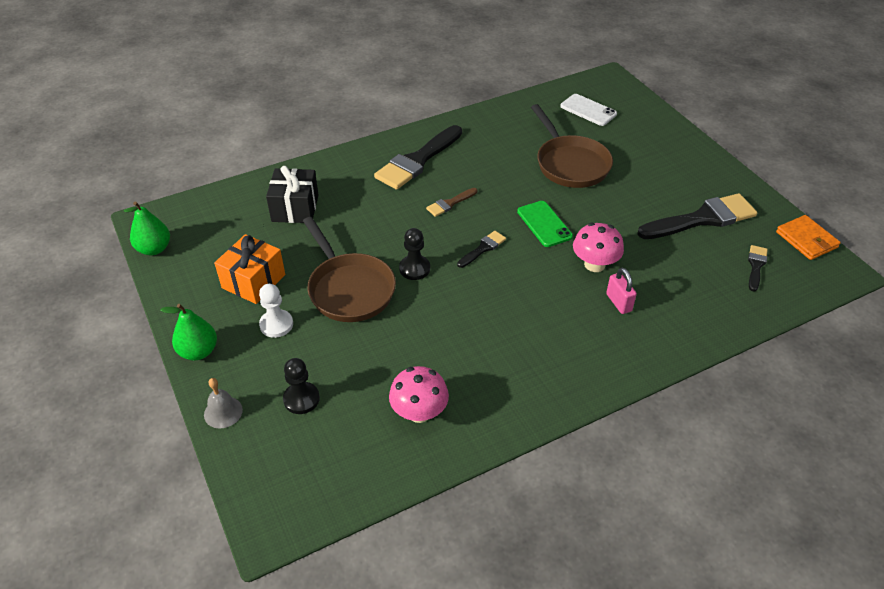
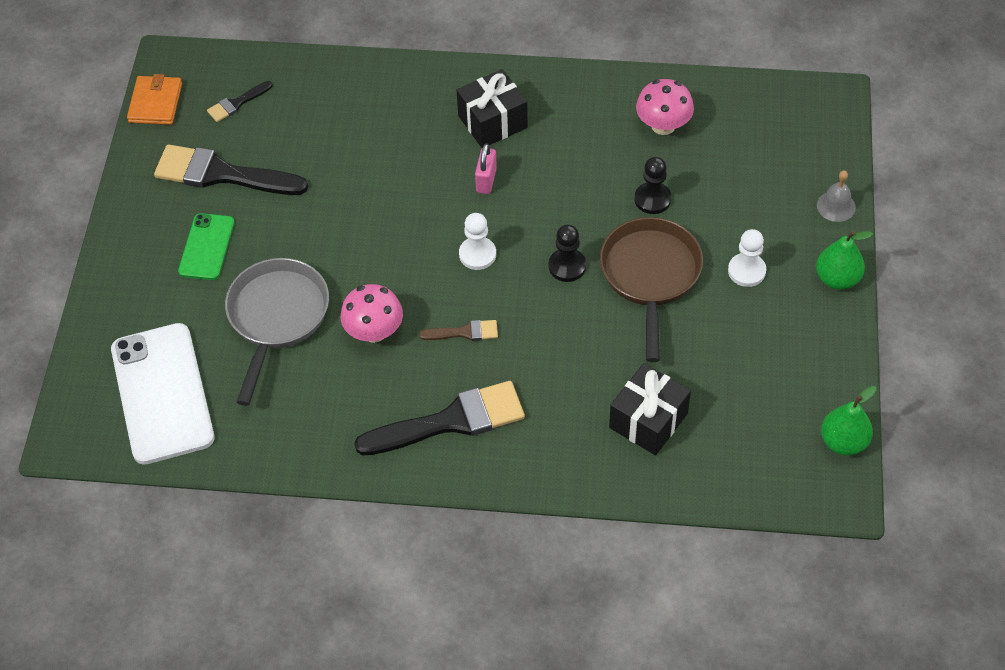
camera: 145 degrees left, 10 degrees up
orange gift [214,234,285,304] -> none
black pawn [283,358,320,414] -> black pawn moved to [635,157,671,214]
black brush [457,231,506,268] -> white pawn [459,213,496,270]
green phone [517,201,573,247] -> green phone moved to [178,213,235,280]
brown pan [531,104,613,188] -> grey pan [225,258,329,406]
white phone [560,94,617,126] -> white phone [111,323,214,465], size x1.84
pink mushroom [573,223,624,272] -> pink mushroom moved to [341,284,403,343]
pink padlock [606,268,637,314] -> pink padlock moved to [475,143,497,194]
none -> black gift [456,69,528,148]

